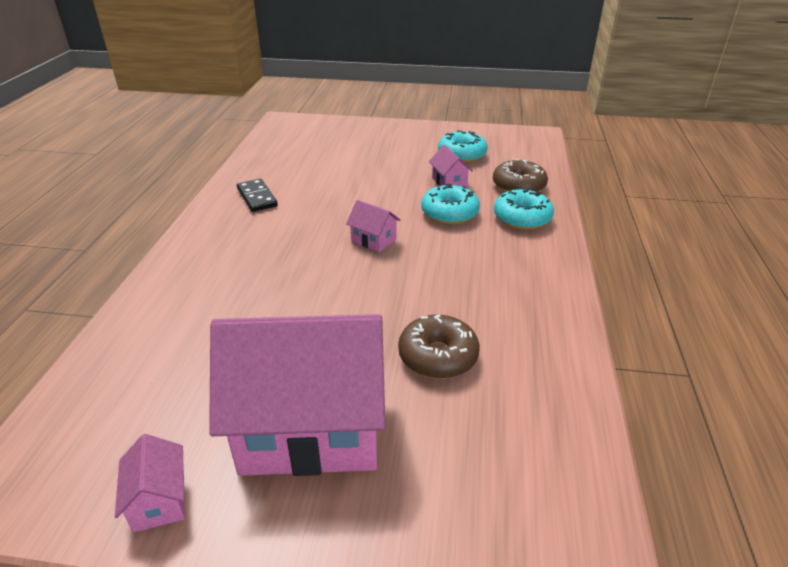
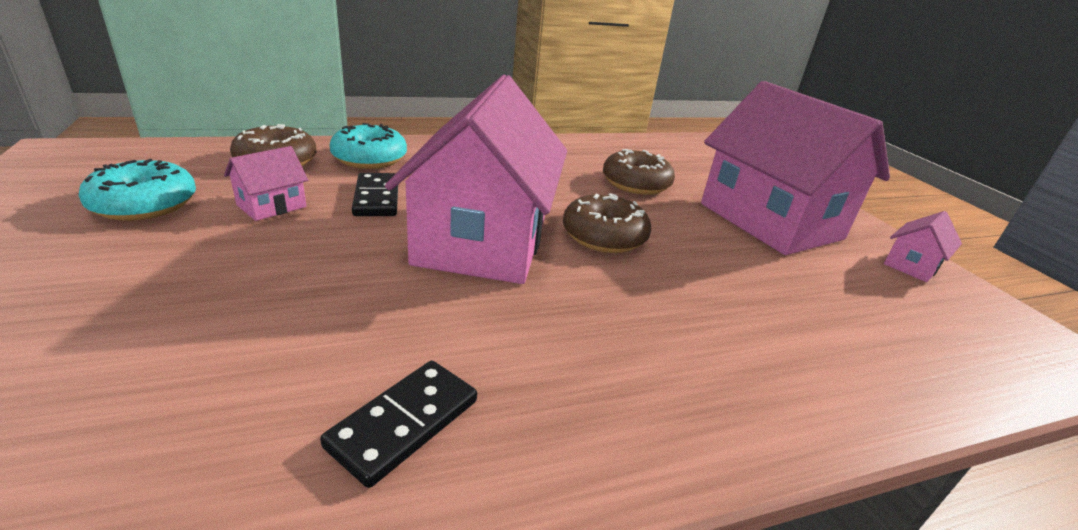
camera: 120 degrees left, 5 degrees down
pink house [346,200,400,252] -> pink house [385,75,567,284], size x2.49
turquoise donut [421,184,480,225] -> black domino [352,173,398,216]
none -> brown donut [563,193,651,253]

